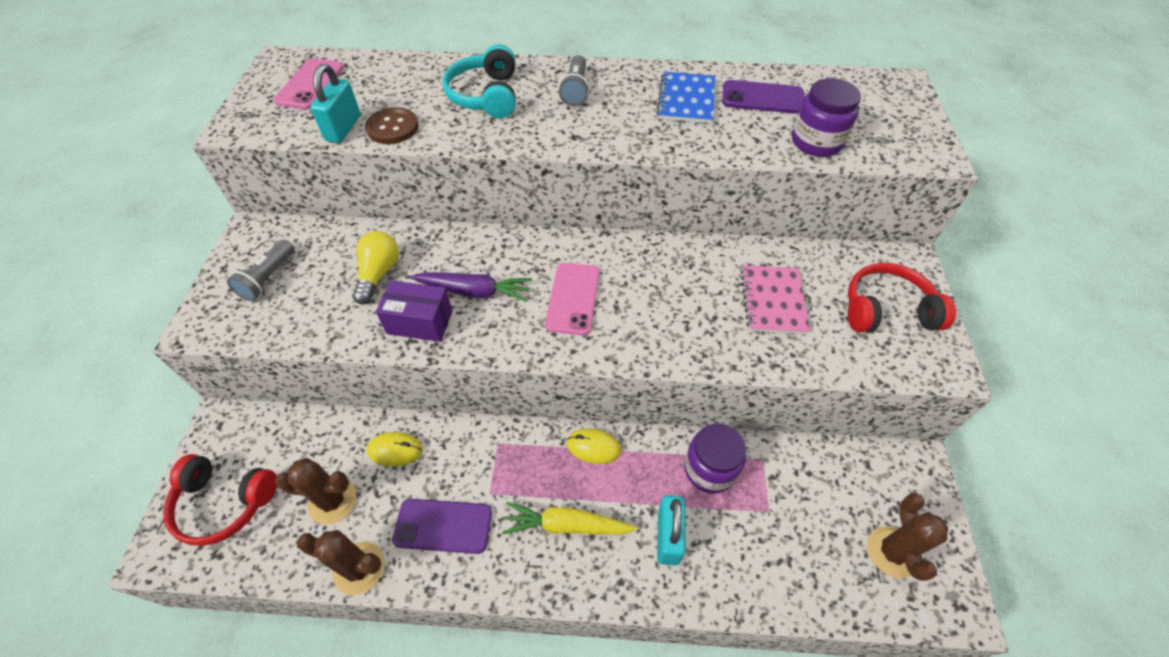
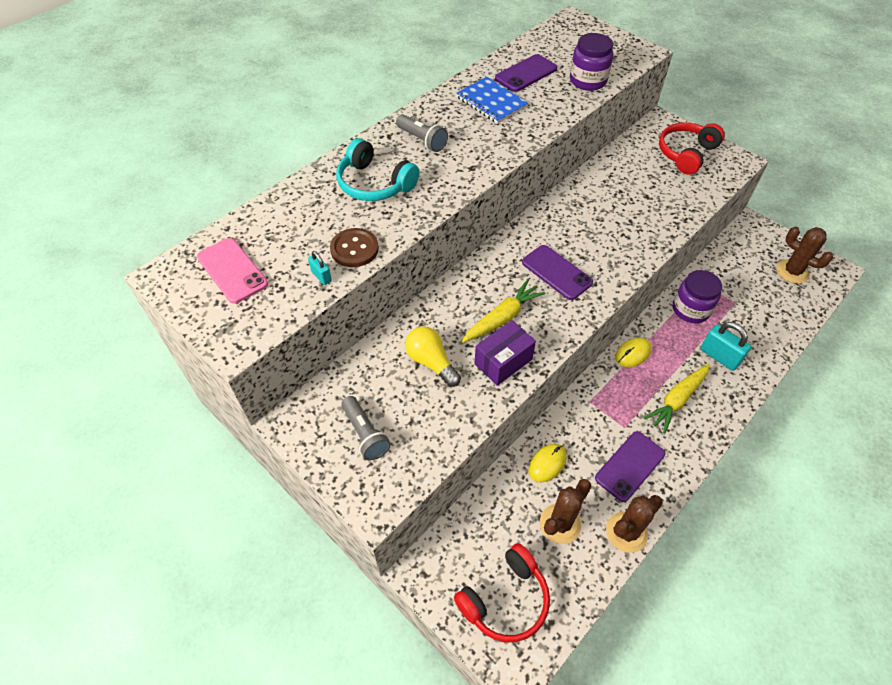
camera: 50 degrees left, 0 degrees up
turquoise padlock [310,64,361,143] -> turquoise padlock [308,251,332,285], size x0.53
purple carrot [410,272,532,302] -> yellow carrot [462,279,546,343]
pink phone [545,263,600,335] -> purple phone [522,245,593,300]
pink notebook [741,265,810,334] -> none

